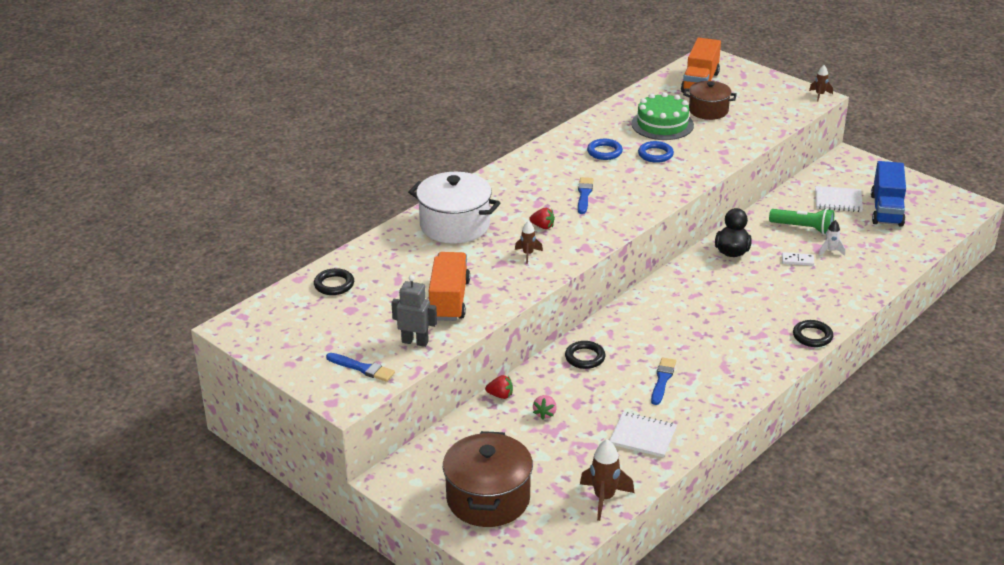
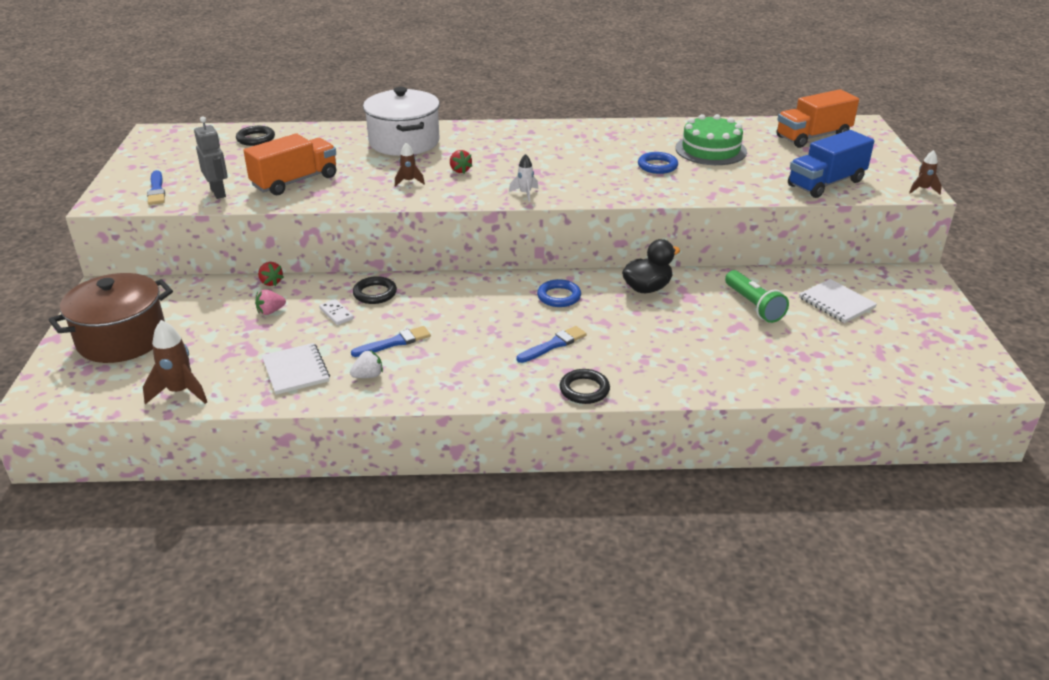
camera: 45 degrees right, 0 degrees up
blue brush [578,177,594,214] -> blue brush moved to [517,326,587,363]
blue ring [587,139,623,160] -> blue ring moved to [537,279,581,307]
brown pot [683,81,737,120] -> none
white domino [782,252,814,266] -> white domino moved to [319,299,354,325]
white rocket [819,220,845,256] -> white rocket moved to [509,154,538,202]
blue truck [871,161,906,227] -> blue truck moved to [788,130,874,198]
none -> white strawberry [350,350,383,378]

